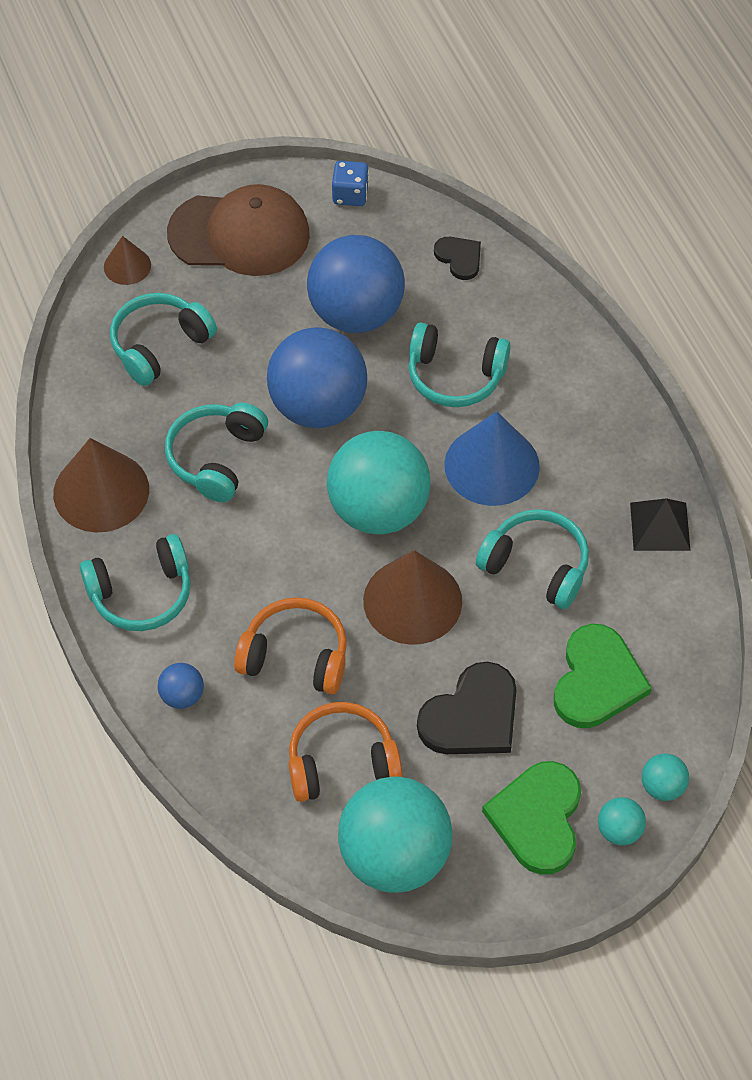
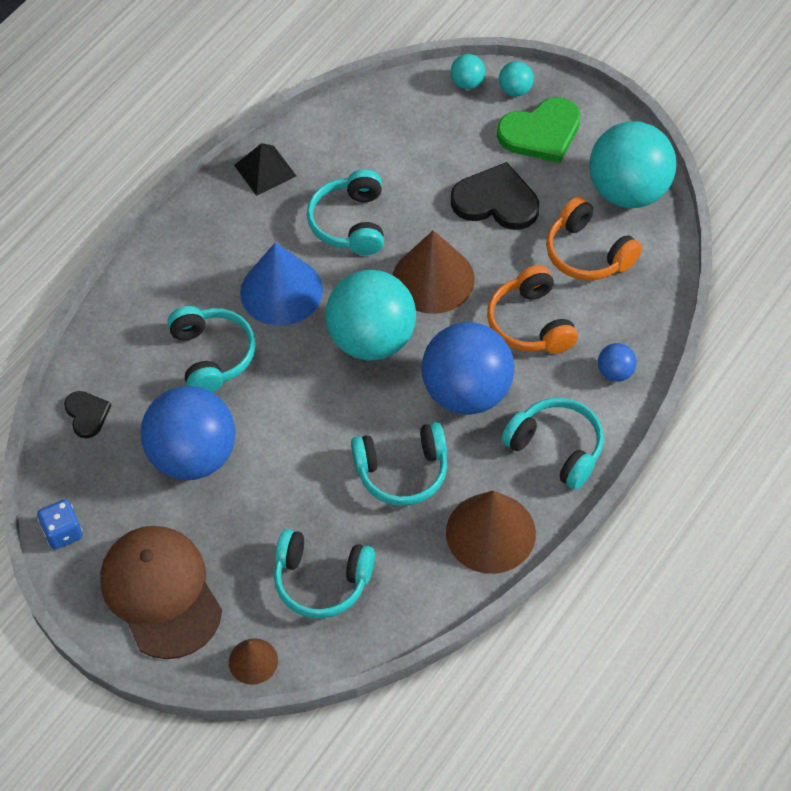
camera: 120 degrees left, 0 degrees up
blue ball [267,327,367,428] -> blue ball moved to [422,322,514,415]
black heart [434,237,481,280] -> black heart turned 135 degrees clockwise [64,391,111,438]
green heart [554,624,652,728] -> none

